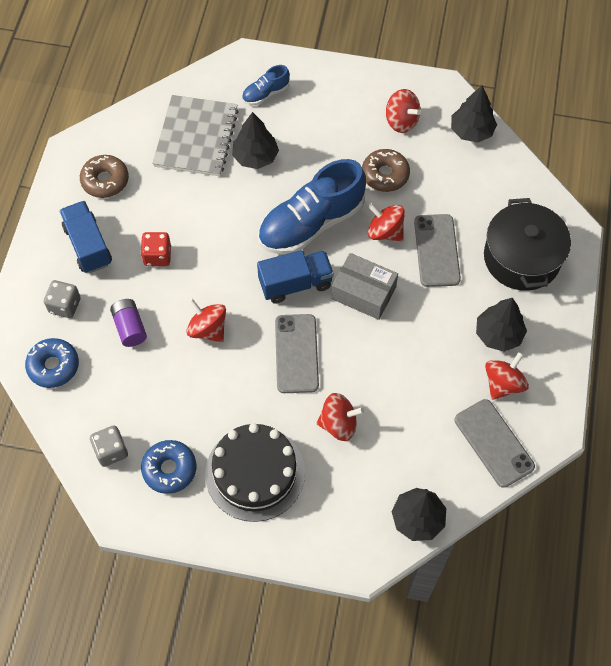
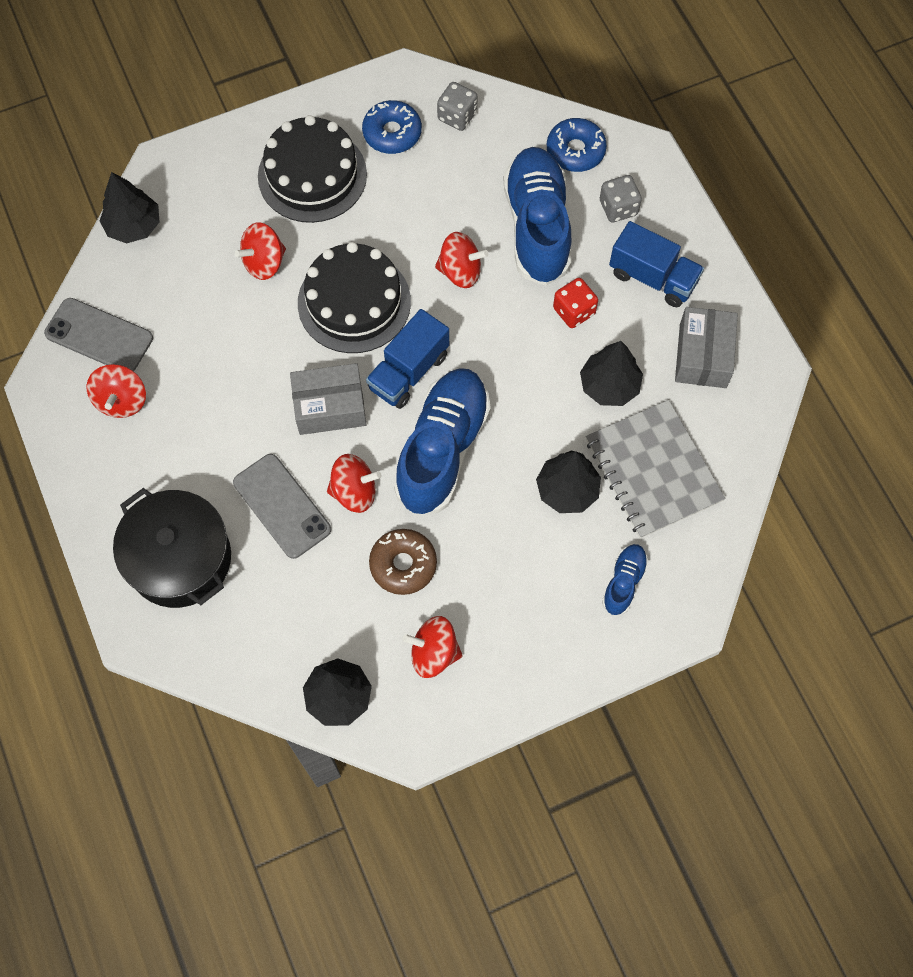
camera: 145 degrees right, 5 degrees up
brown donut [80,155,129,198] -> grey box [675,307,738,388]
purple battery [110,299,147,347] -> blue shoe [504,147,571,286]
grey phone [275,314,319,393] -> black cake [298,242,411,353]
black tree [476,298,527,352] -> black tree moved to [580,341,643,406]

